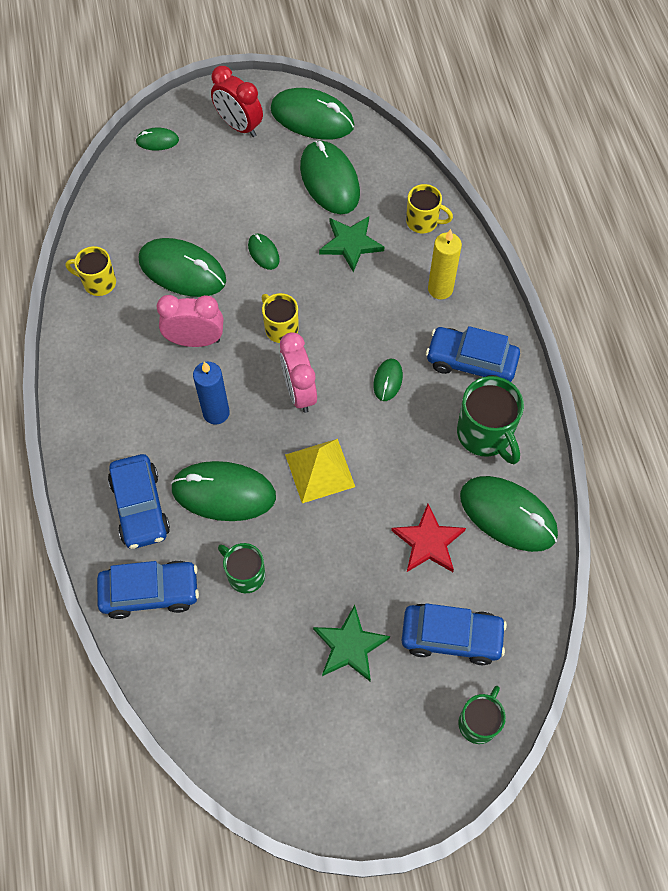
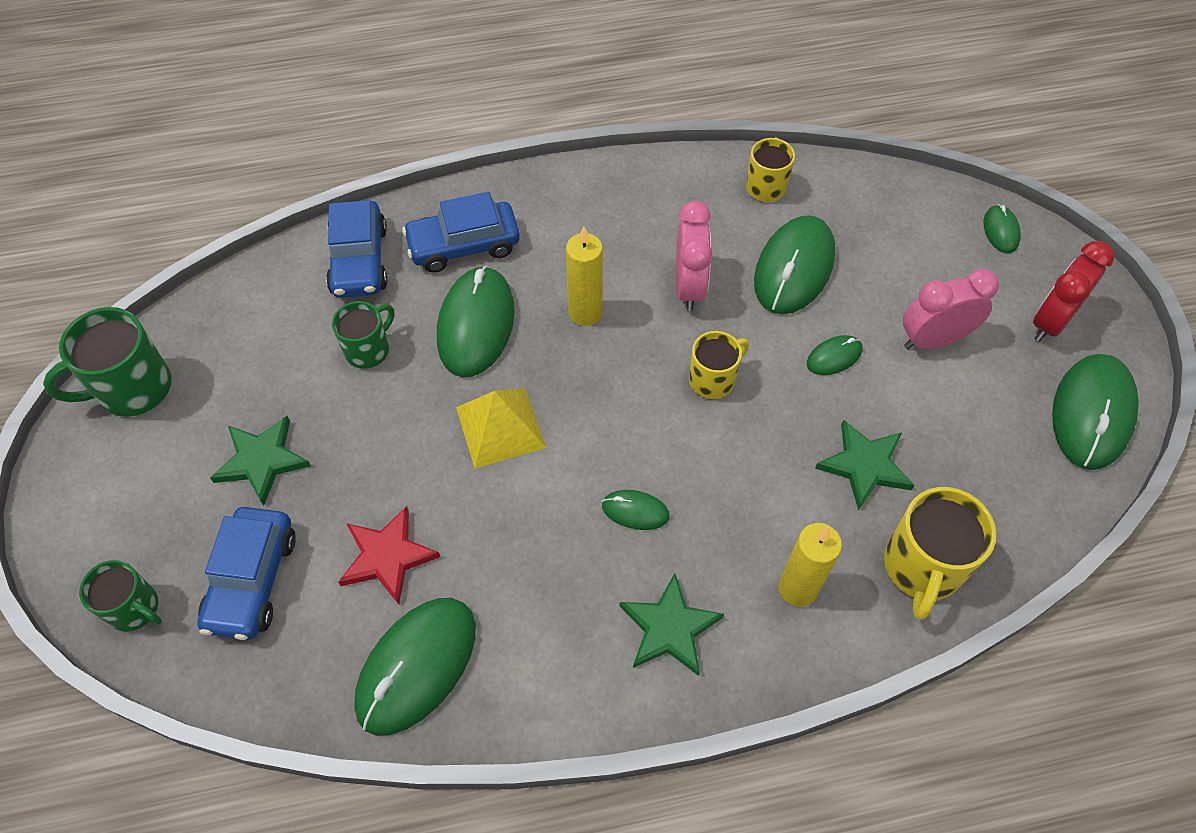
camera: 90 degrees right, 5 degrees down
blue candle [193,361,230,424] -> yellow candle [566,227,603,326]
pink clock [280,332,317,413] -> pink clock moved to [903,269,999,349]
green mouse [300,141,360,214] -> none
yellow mug [406,184,453,233] -> yellow mug [884,487,996,620], size x1.58
blue car [426,326,520,382] -> green star [620,573,724,676]
green mug [457,376,524,464] -> green mug moved to [43,307,172,417]

